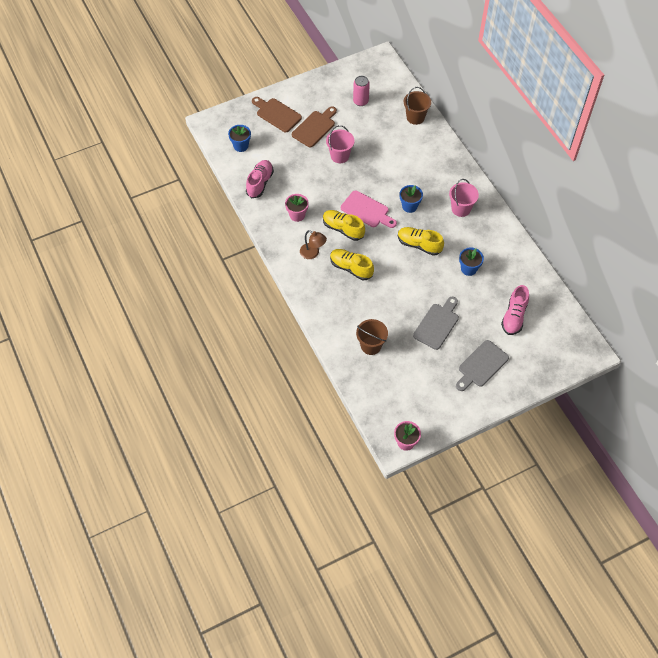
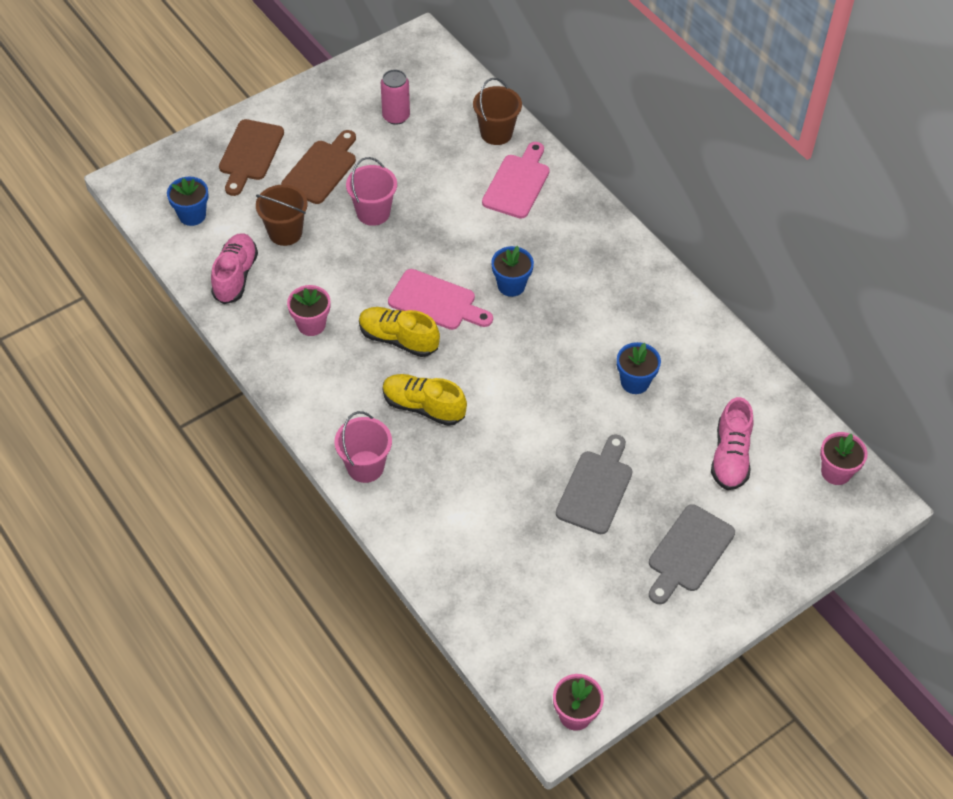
camera: 10 degrees left, 5 degrees down
brown cutting board [252,97,302,132] -> brown cutting board turned 105 degrees counterclockwise [219,119,284,196]
brown lamp [300,230,327,259] -> none
brown bucket [356,319,388,355] -> brown bucket moved to [256,185,308,246]
yellow shoe [398,227,444,256] -> none
pink bucket [449,179,479,217] -> pink bucket moved to [334,411,392,483]
none -> pink cutting board [482,142,550,219]
none -> pink flower pot [820,432,868,485]

